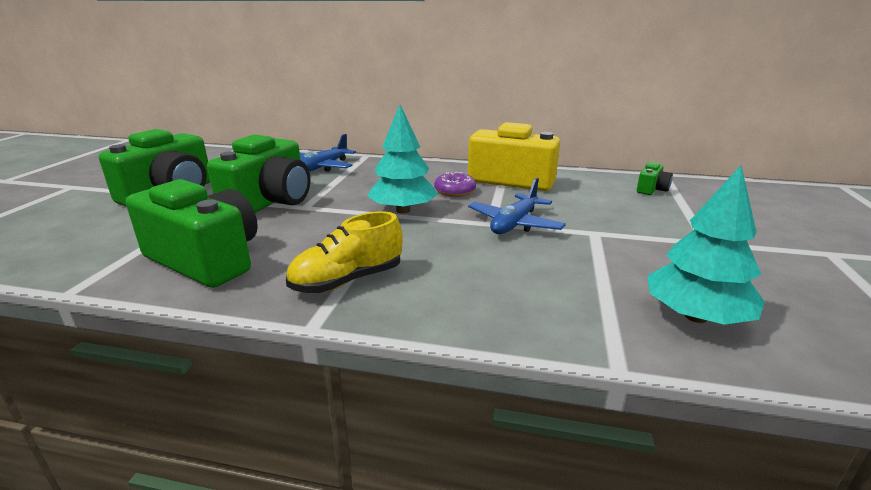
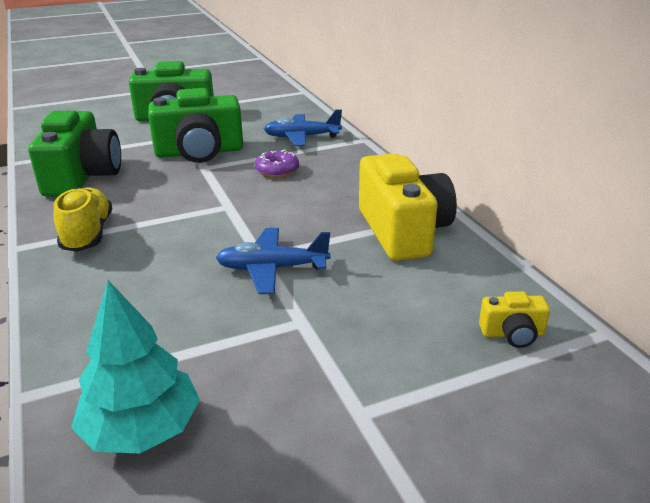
camera: 55 degrees right, 5 degrees up
yellow shoe [286,211,403,293] -> yellow shoe turned 60 degrees clockwise [54,187,113,252]
turquoise tree [367,104,438,214] -> none
purple donut [434,172,476,197] -> purple donut moved to [255,150,299,178]
green camera [637,162,673,195] -> yellow camera [479,291,550,348]

